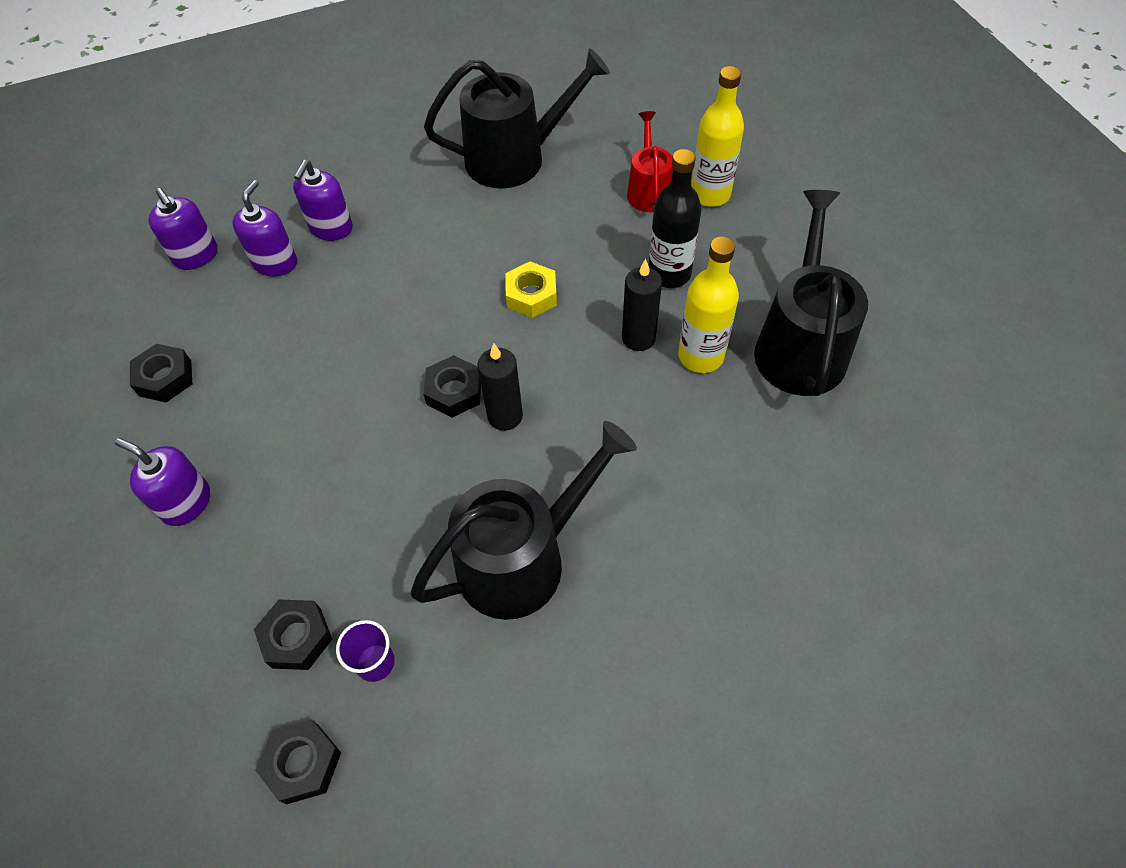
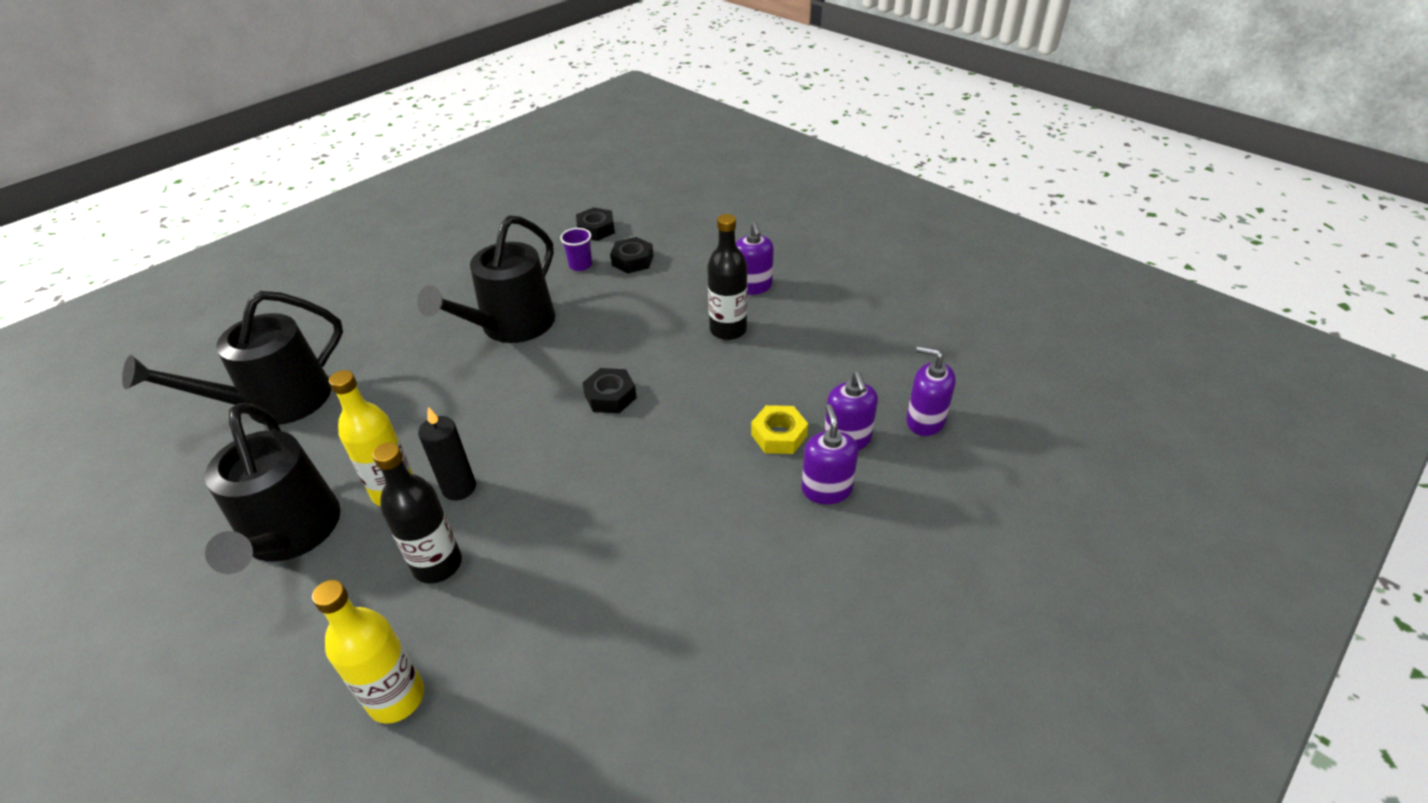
camera: 155 degrees right, 15 degrees down
purple soap dispenser [115,438,210,526] -> purple soap dispenser turned 75 degrees clockwise [736,222,774,295]
black nut [130,344,192,402] -> none
black watering can [424,48,610,189] -> black watering can moved to [122,291,343,425]
black candle [477,343,523,431] -> none
yellow nut [505,261,557,318] -> yellow nut moved to [751,405,808,454]
red watering can [627,111,673,212] -> none
none -> black bottle [707,214,747,340]

